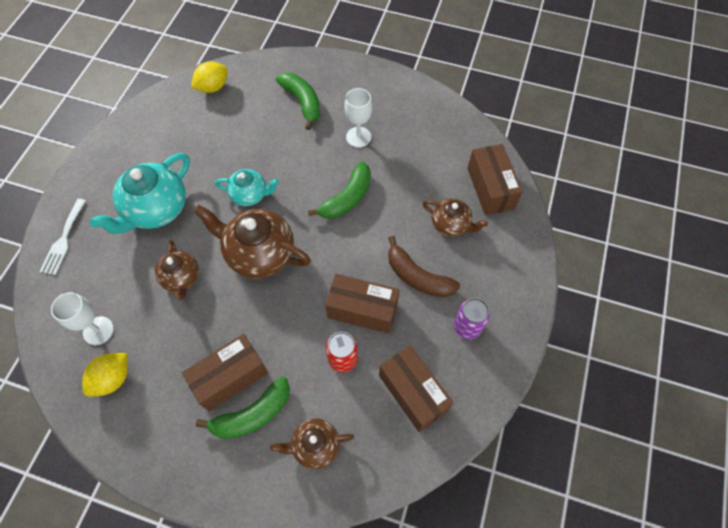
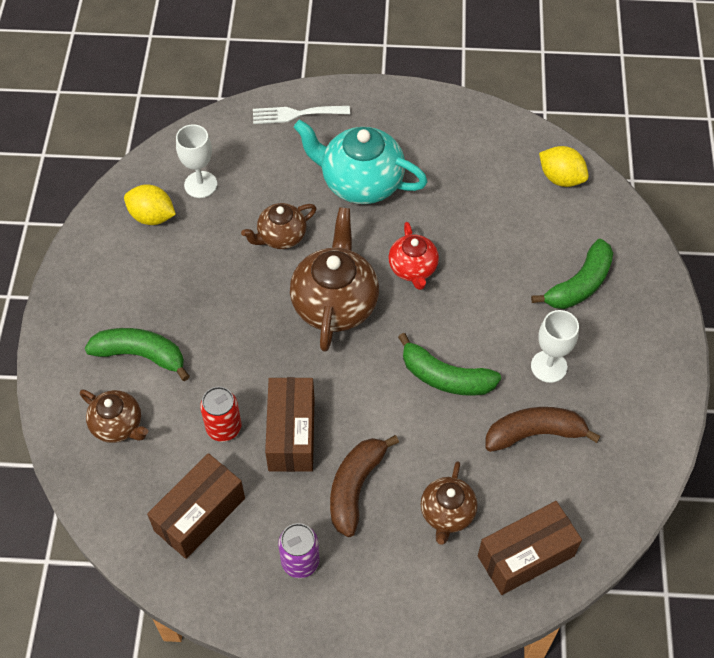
camera: 75 degrees right, 5 degrees down
brown box [182,334,268,412] -> none
green banana [196,377,290,439] -> green banana turned 150 degrees clockwise [85,328,190,381]
turquoise teapot [215,169,279,206] -> red teapot [388,222,439,290]
brown teapot [270,418,354,469] -> brown teapot turned 150 degrees clockwise [80,389,148,443]
none -> brown banana [486,407,601,452]

